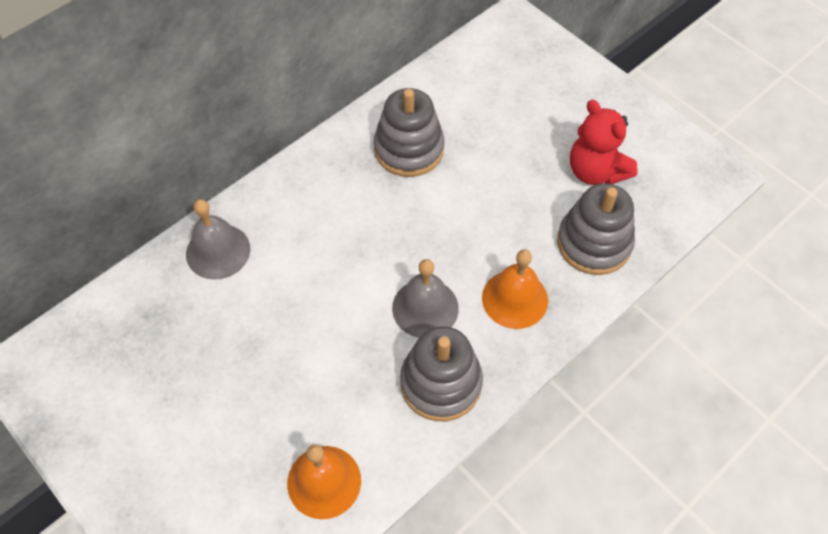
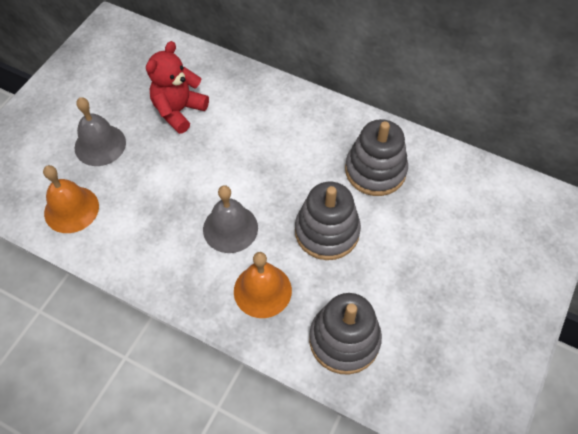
camera: 70 degrees right, 0 degrees up
grey bell [186,199,250,280] -> grey bell moved to [74,97,126,166]
grey stacking toy [400,326,483,421] -> grey stacking toy moved to [295,182,361,260]
red teddy bear [570,100,638,185] -> red teddy bear moved to [146,41,209,134]

